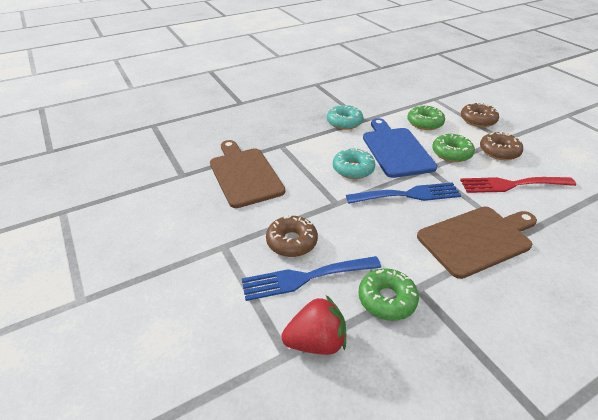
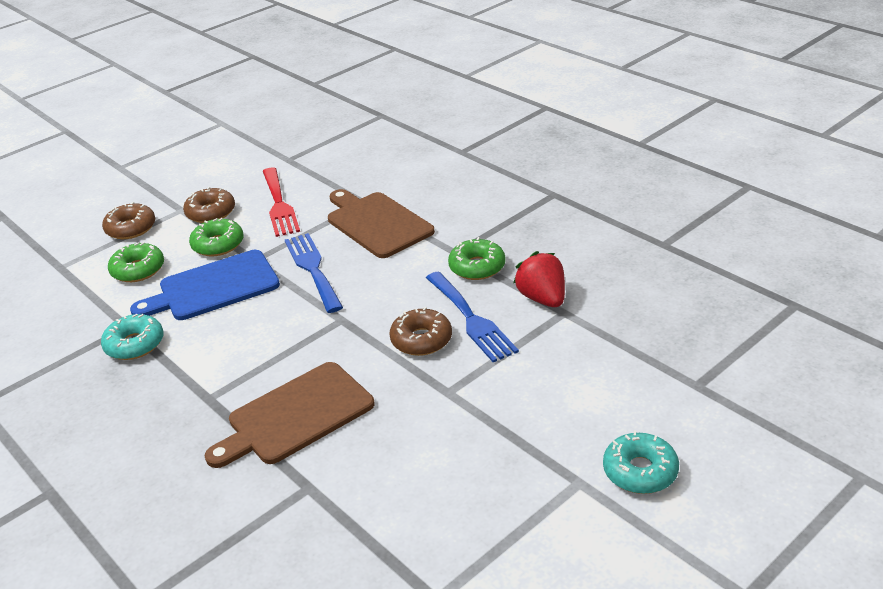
camera: 100 degrees left, 5 degrees down
turquoise donut [333,148,375,179] -> turquoise donut moved to [603,430,679,494]

